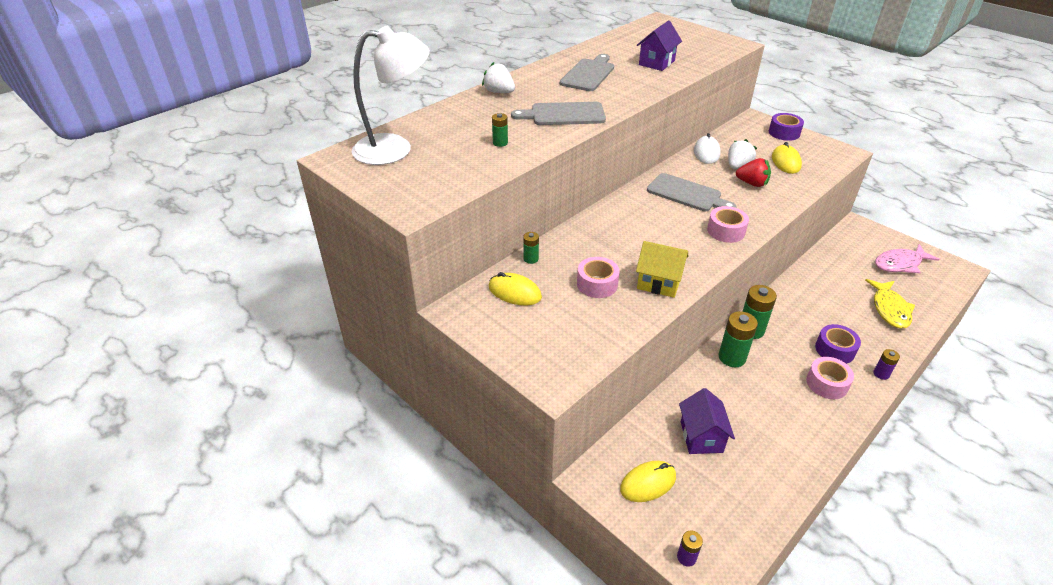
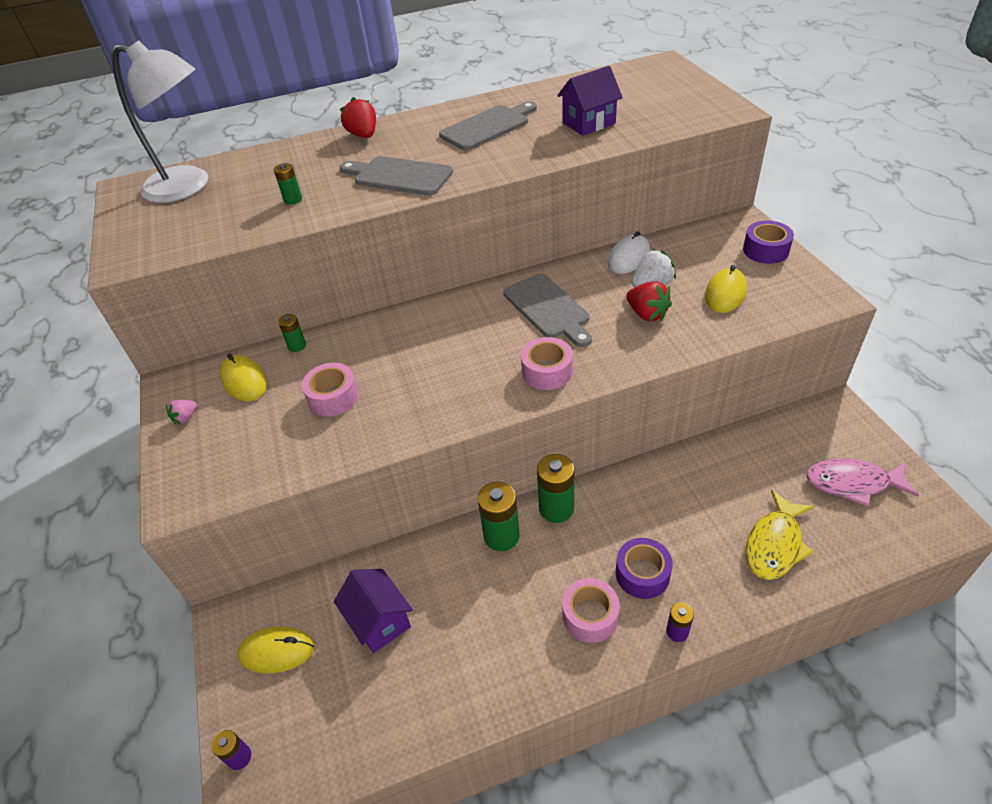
camera: 30 degrees right, 5 degrees up
white strawberry [482,62,515,93] -> red strawberry [340,97,376,138]
yellow house [636,241,688,298] -> none
purple house [679,388,735,454] -> purple house turned 60 degrees counterclockwise [334,569,413,653]
none -> pink strawberry [166,400,197,424]

